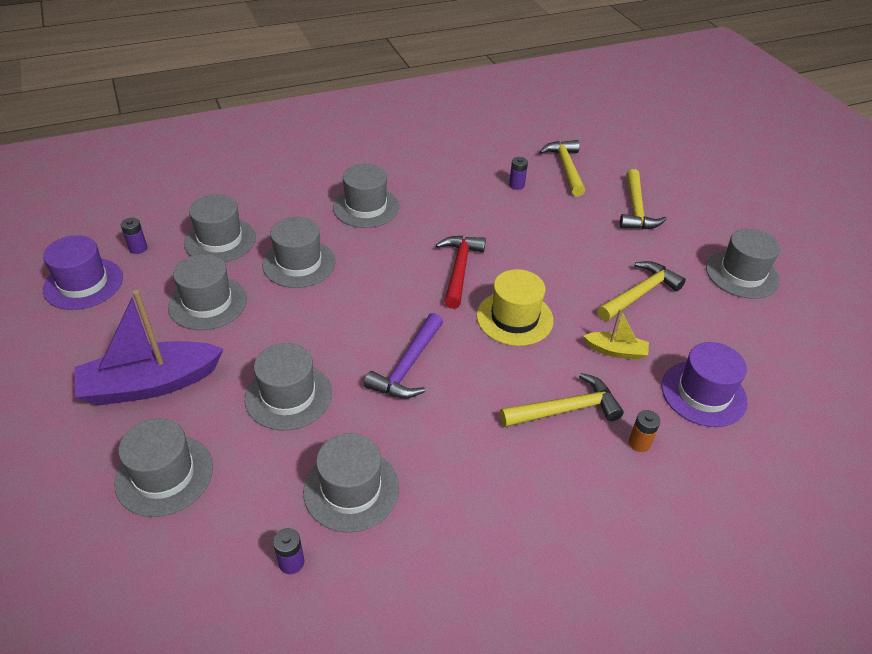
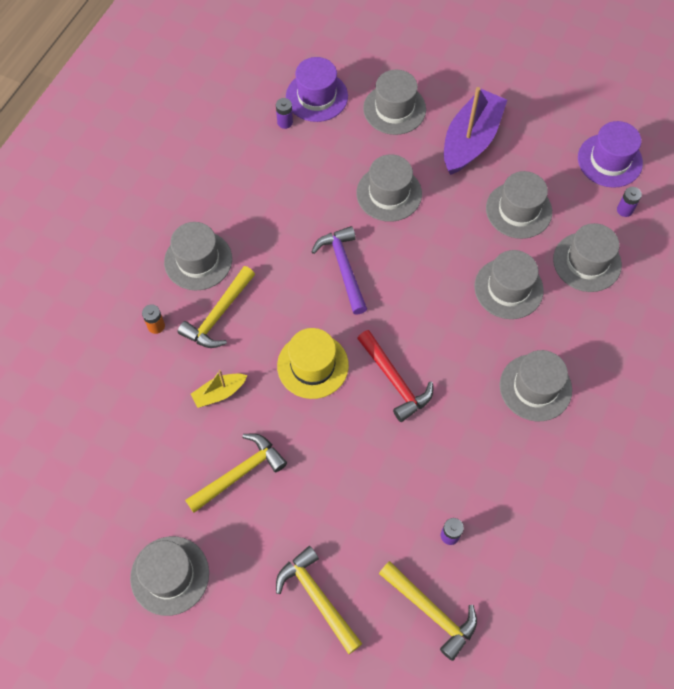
camera: 140 degrees right, 20 degrees up
grey hat [303,433,399,533] -> grey hat moved to [164,222,232,290]
yellow hammer [597,261,686,321] -> yellow hammer turned 135 degrees counterclockwise [185,434,287,513]
purple hat [662,342,748,427] -> purple hat moved to [286,57,348,122]

